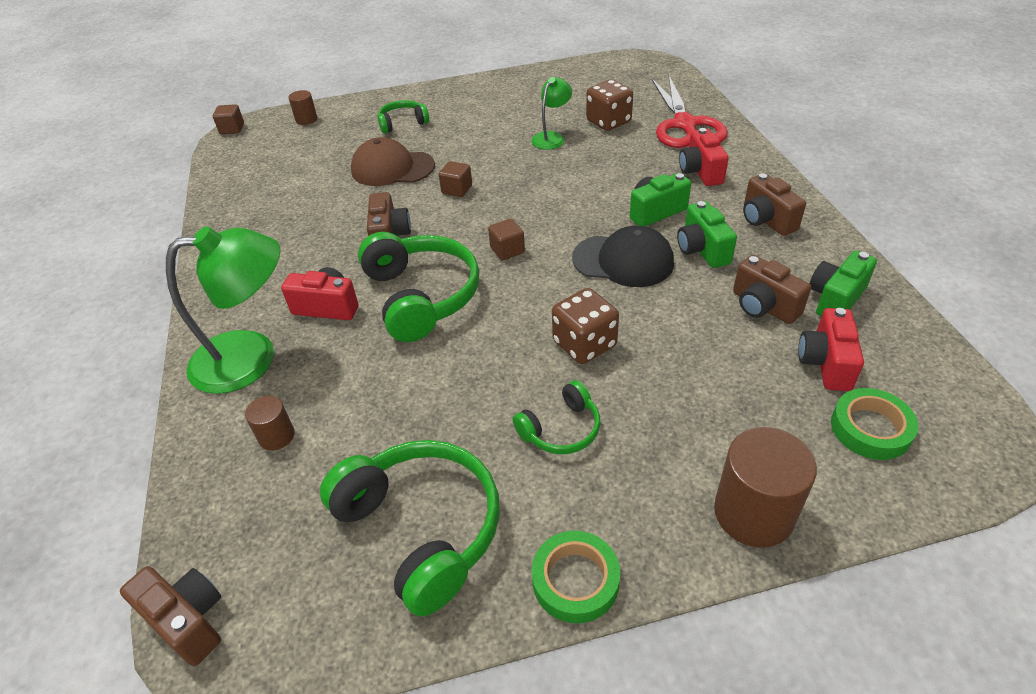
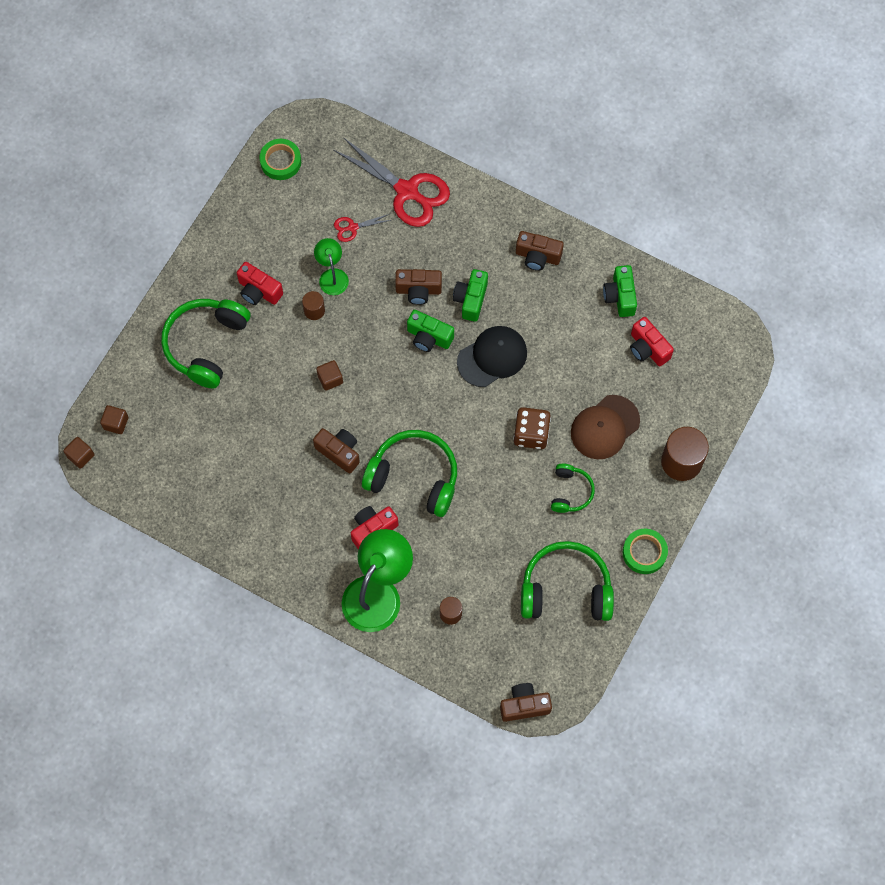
camera: 50 degrees left, 25 degrees up
brown cylinder [288,90,317,125] -> brown cylinder moved to [302,291,325,320]
brown cap [351,137,435,186] -> brown cap moved to [571,395,640,459]
green headphones [377,100,429,134] -> green headphones [161,299,250,389], size x1.88
brown cube [488,219,525,260] -> brown cube moved to [100,405,128,434]
brown dice [586,80,633,131] -> red scissors [334,214,391,242]
green camera [677,201,737,268] -> green camera moved to [407,310,454,352]
red camera [679,128,729,186] -> red camera moved to [237,262,283,305]
brown camera [733,255,811,324] -> brown camera moved to [395,269,442,305]
green tape [831,388,918,460] -> green tape moved to [259,139,301,180]

